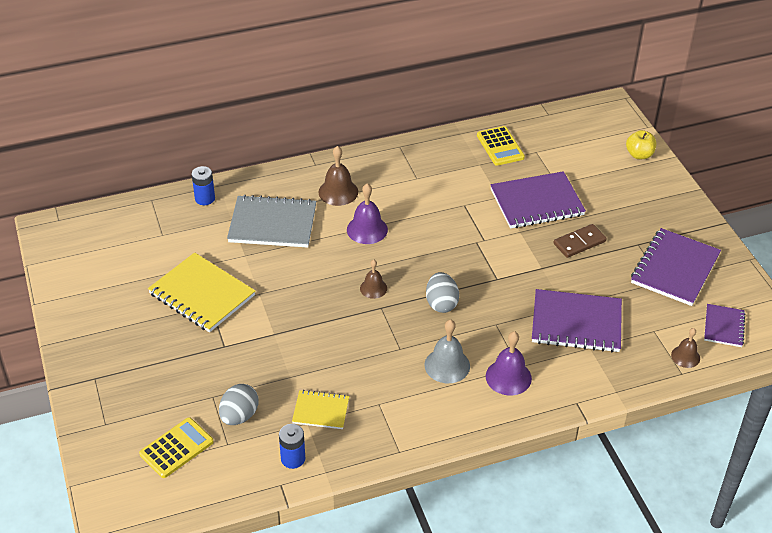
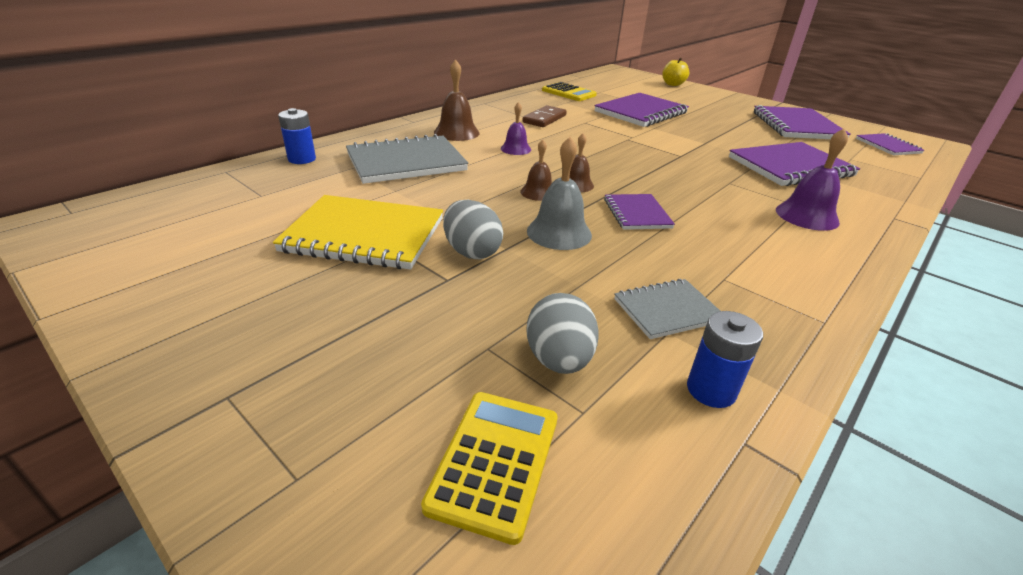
camera: 30 degrees left, 10 degrees down
yellow notebook [292,390,349,429] -> grey notebook [614,279,720,339]
purple bell [347,184,388,244] -> purple bell [501,102,531,155], size x0.64
grey bell [425,319,470,383] -> grey bell moved to [527,137,592,250]
grey egg [426,272,459,313] -> grey egg moved to [443,200,503,259]
brown domino [554,224,607,258] -> brown domino moved to [522,105,567,127]
brown bell [671,328,700,368] -> brown bell moved to [520,139,552,201]
none -> purple notebook [604,194,675,230]

